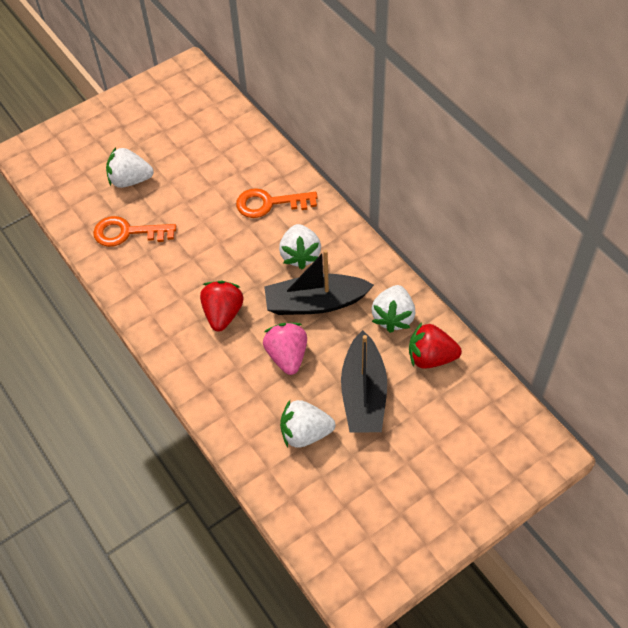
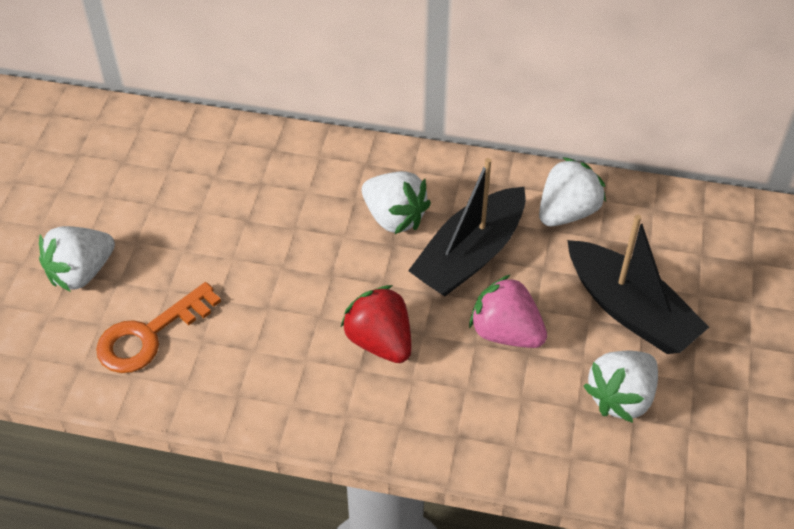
camera: 45 degrees left, 5 degrees down
orange key [236,188,318,218] -> none
white strawberry [371,285,415,333] -> white strawberry turned 105 degrees counterclockwise [539,157,606,226]
red strawberry [409,322,462,369] -> none

